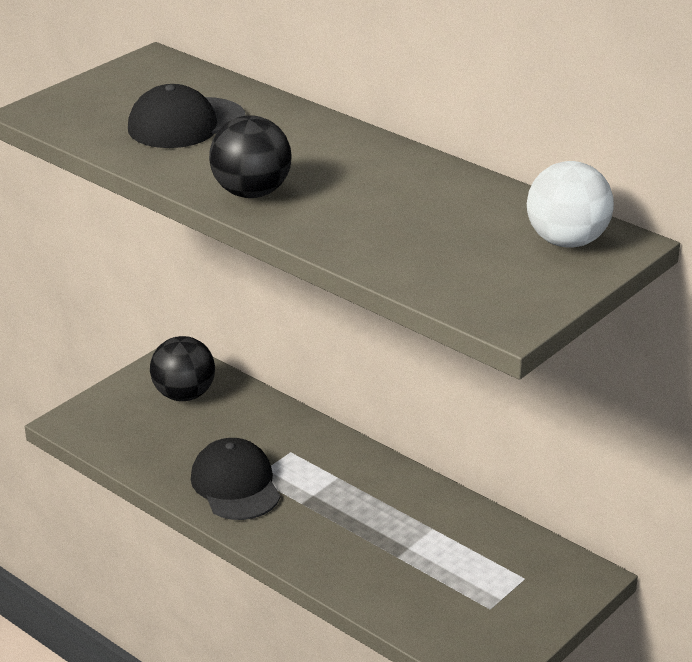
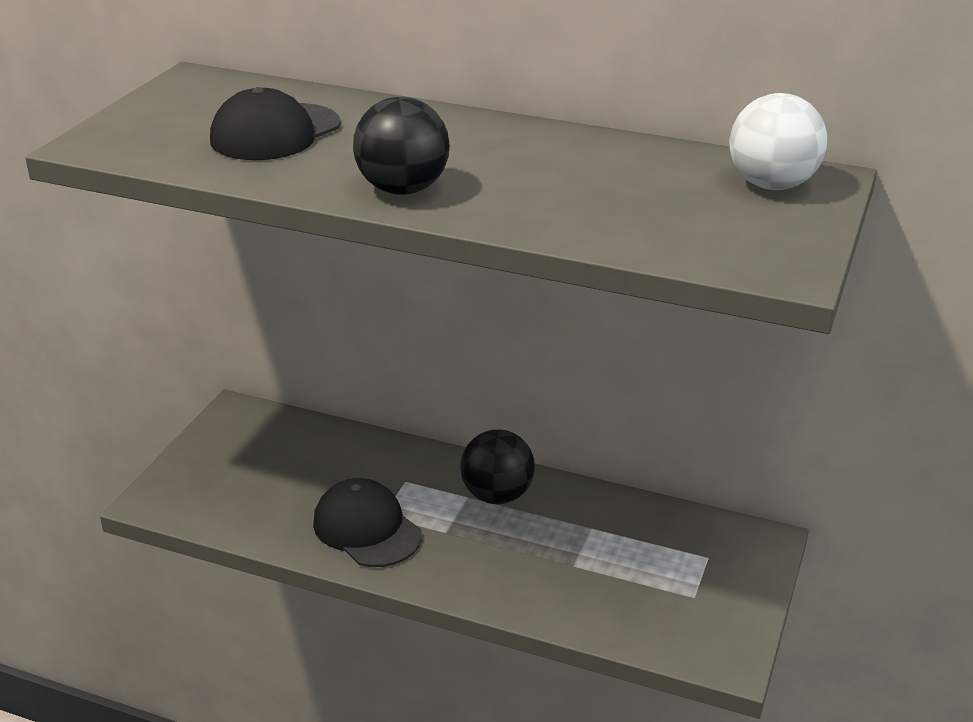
camera: 20 degrees left, 0 degrees up
black ball [150,336,215,401] -> black ball moved to [460,429,535,504]

